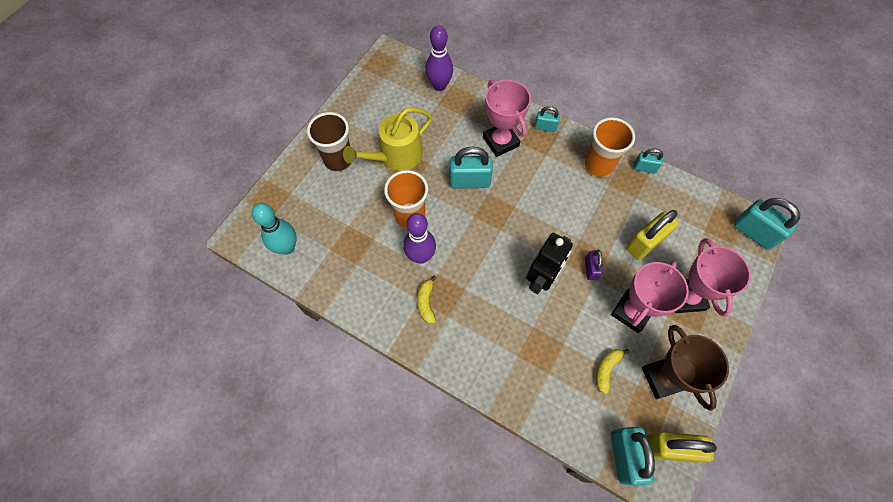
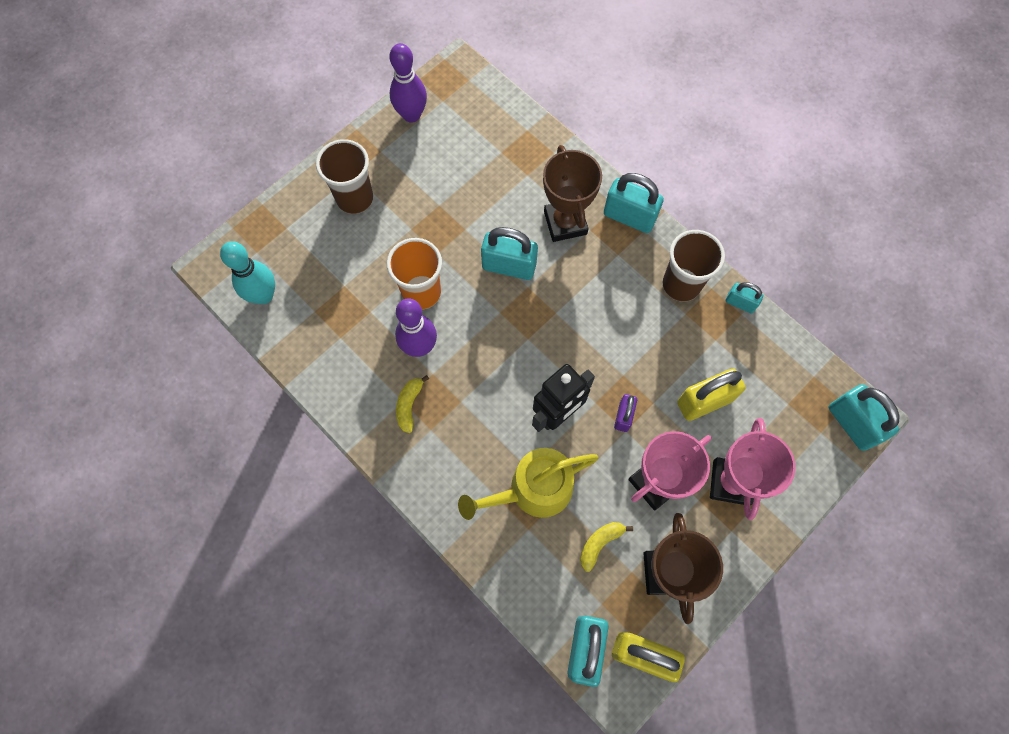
camera: 15 degrees right, 5 degrees up
yellow watering can [343,107,432,171] -> yellow watering can moved to [458,448,599,520]
purple bowling pin [425,25,453,91] -> purple bowling pin moved to [390,43,427,123]
pink trophy [483,80,531,157] -> brown trophy [543,145,602,242]
turquoise padlock [535,106,560,132] -> turquoise padlock [604,173,664,233], size x1.76
orange cup [585,117,635,177] -> brown cup [663,230,725,302]

